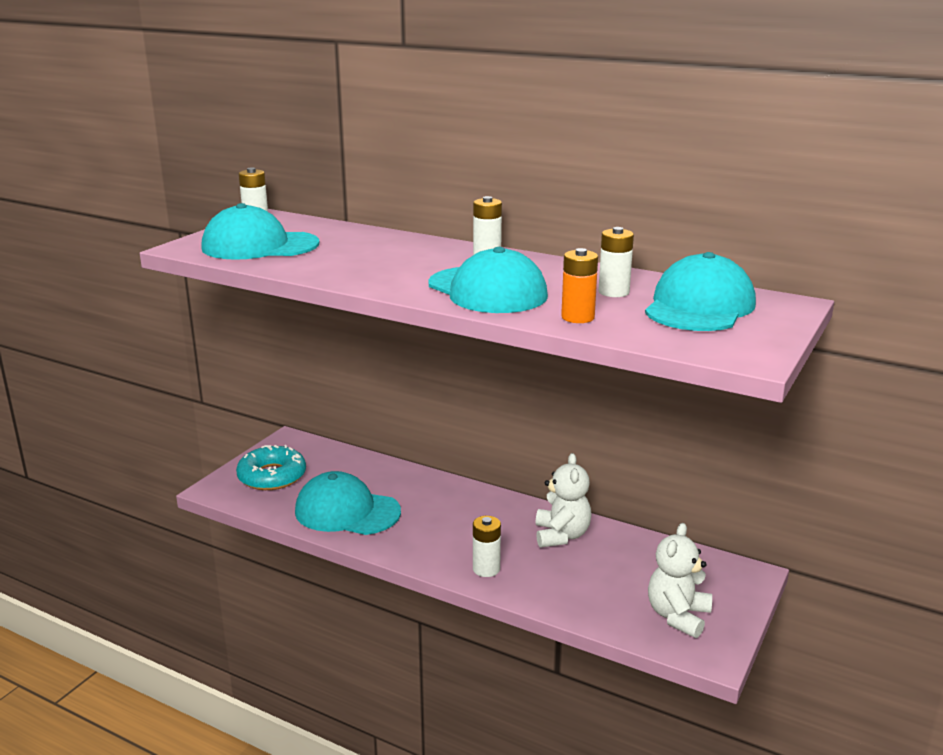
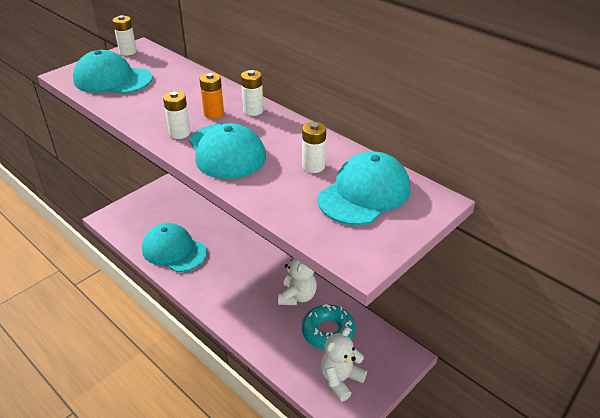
camera: 15 degrees right, 15 degrees up
turquoise donut [236,445,306,490] -> turquoise donut moved to [302,304,356,350]
white battery [473,516,501,577] -> white battery moved to [163,91,191,139]
orange battery [561,248,598,323] -> orange battery moved to [199,73,224,119]

